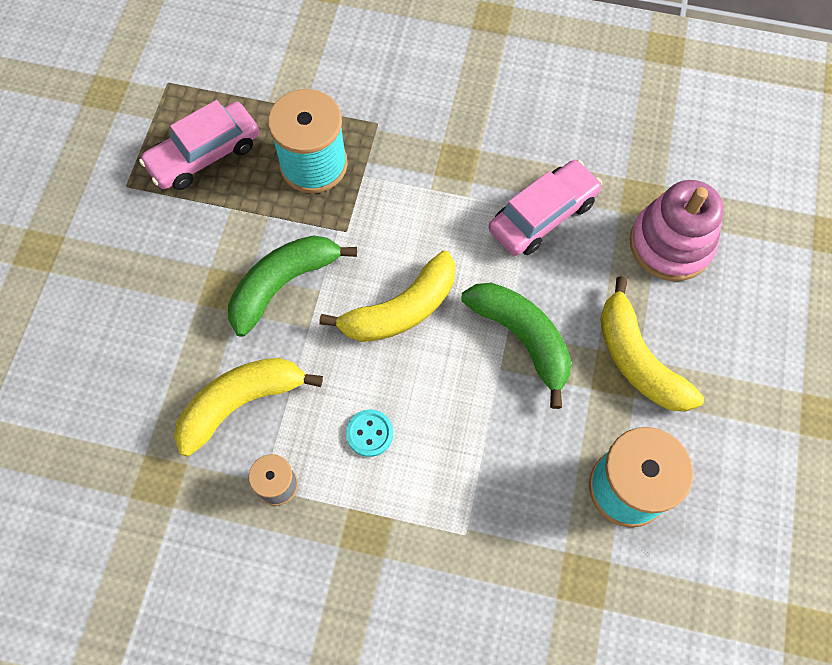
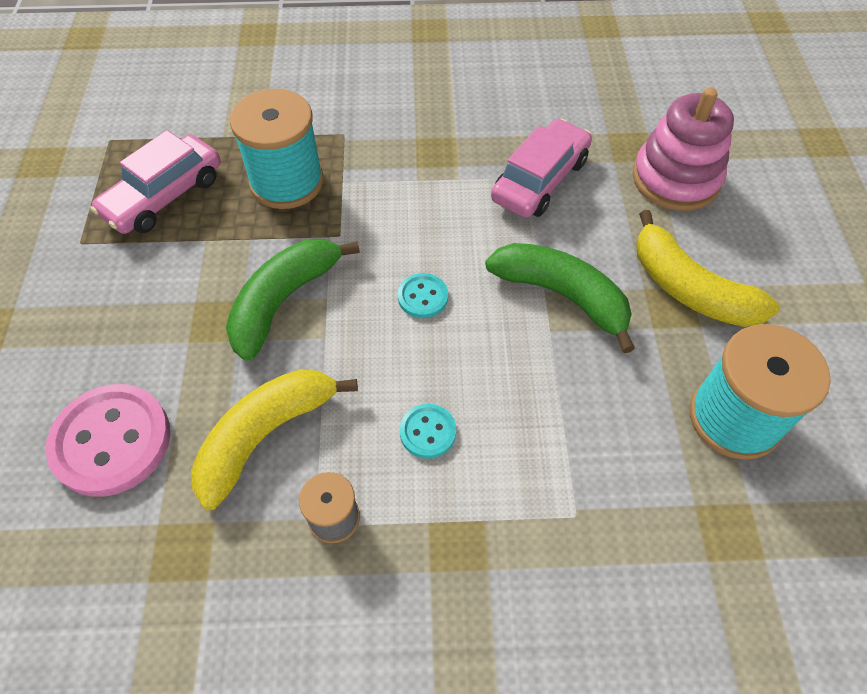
camera: 15 degrees left, 10 degrees down
yellow banana [319,251,455,342] -> turquoise button [398,273,448,318]
none -> pink button [46,384,170,497]

